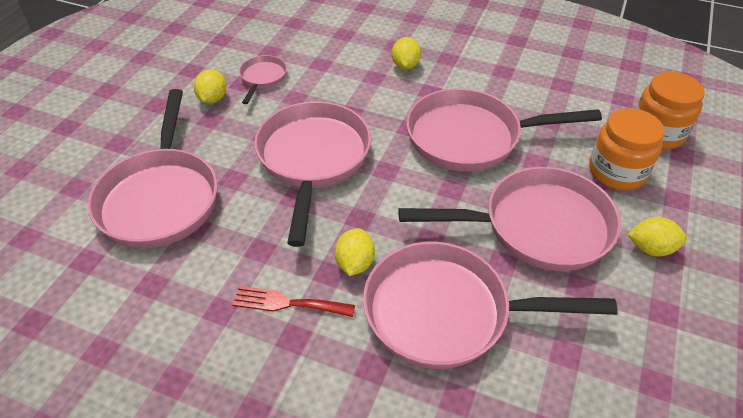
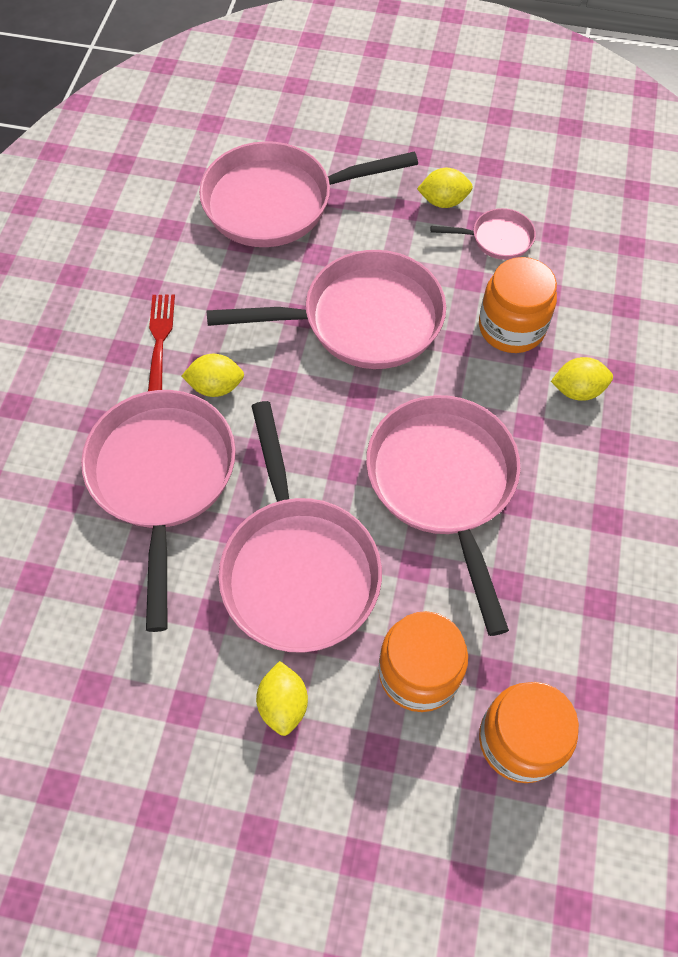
camera: 80 degrees right, 15 degrees up
none -> orange jar [479,257,557,353]

